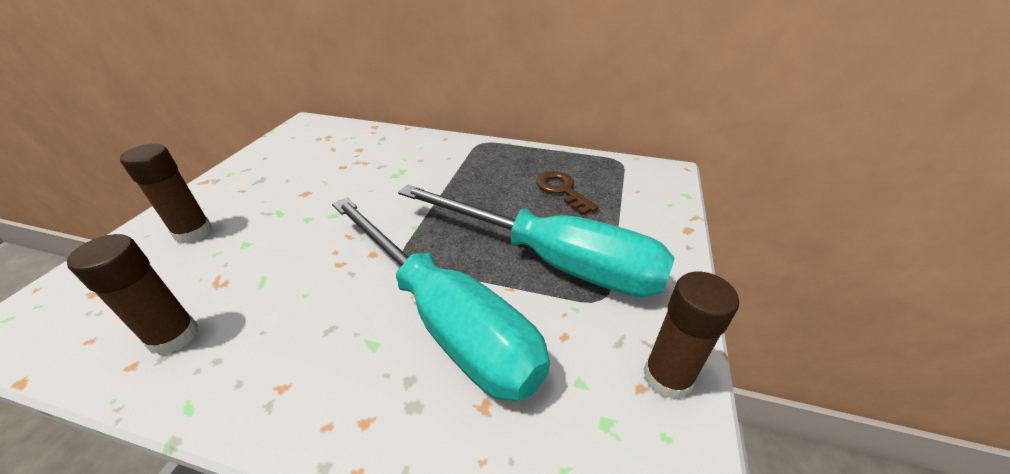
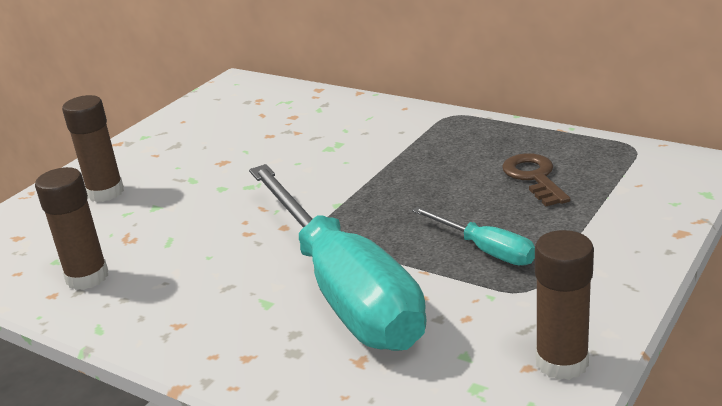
camera: 20 degrees right, 10 degrees down
turquoise screwdriver [398,185,675,298] -> turquoise screwdriver [412,207,535,266], size x0.43

